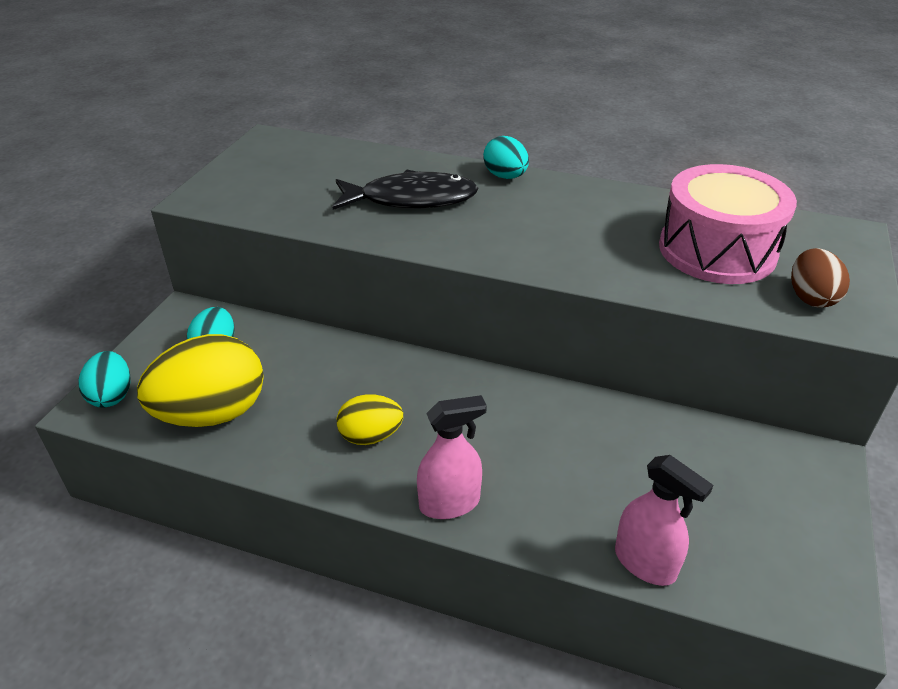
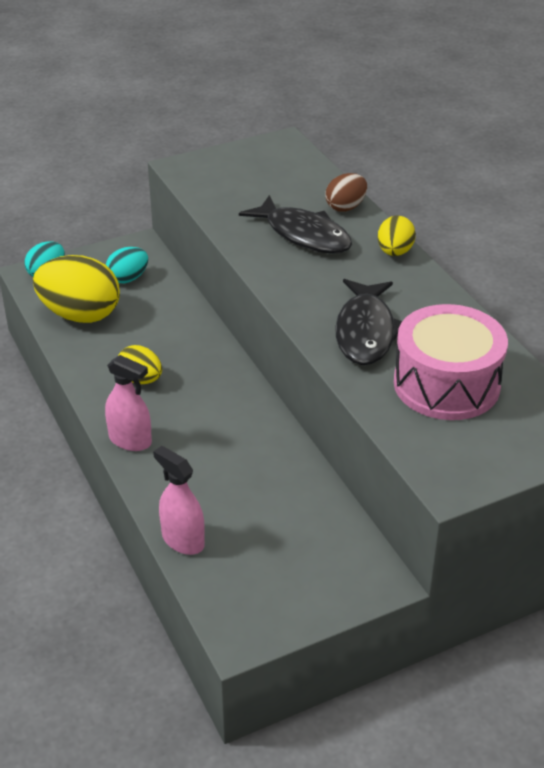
camera: 45 degrees right, 0 degrees up
turquoise egg [483,136,529,179] -> yellow egg [378,216,416,256]
pink spray bottle [615,455,713,586] -> pink spray bottle turned 135 degrees clockwise [153,446,205,555]
brown egg [791,248,850,308] -> brown egg moved to [325,173,367,212]
none -> black fish [335,279,402,365]

